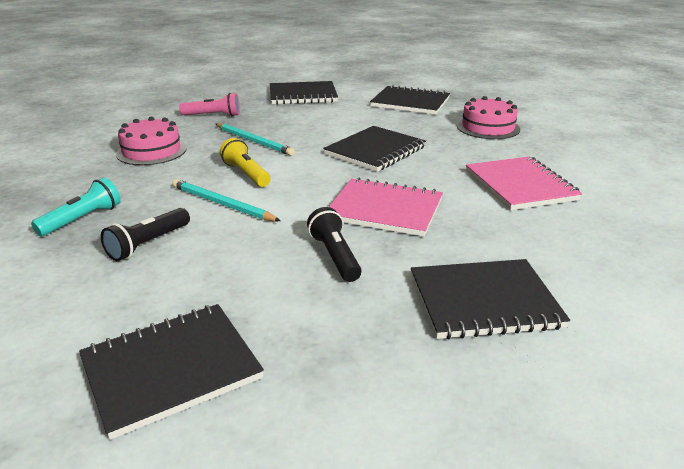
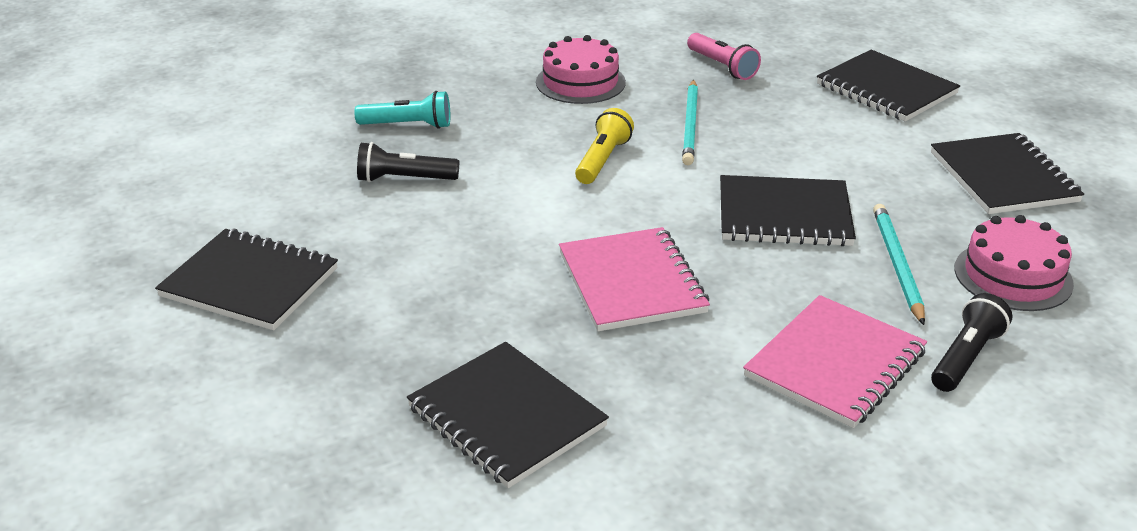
camera: 55 degrees right, 5 degrees up
turquoise pencil [172,179,280,221] -> turquoise pencil moved to [873,204,925,325]
black flashlight [307,207,362,282] -> black flashlight moved to [931,293,1012,392]

